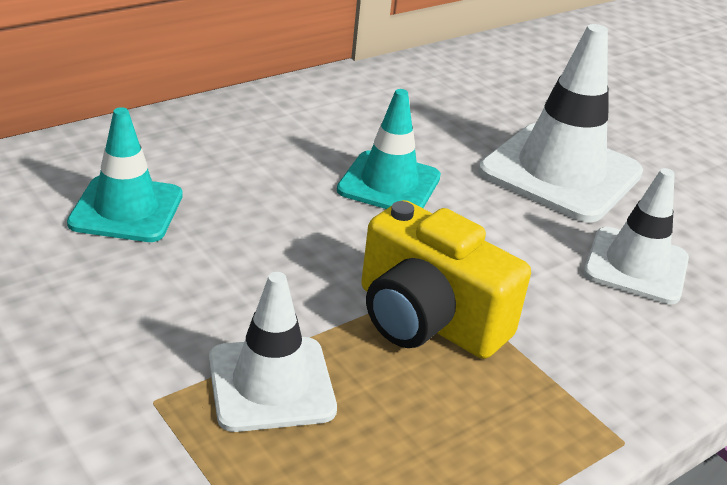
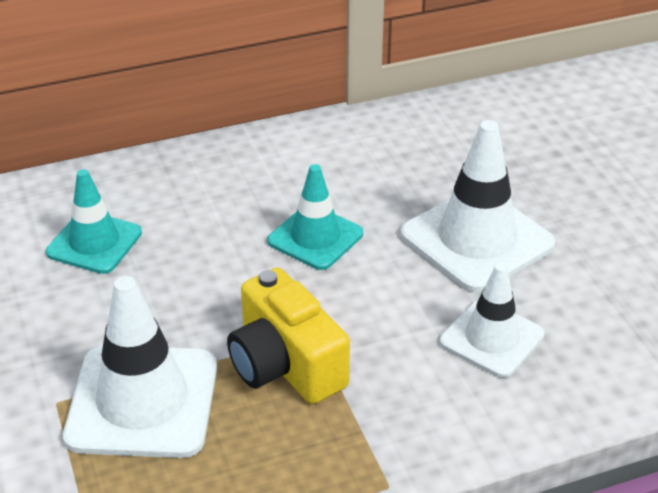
camera: 20 degrees right, 5 degrees up
white traffic cone [209,272,337,432] -> white traffic cone [63,276,217,458], size x1.58

